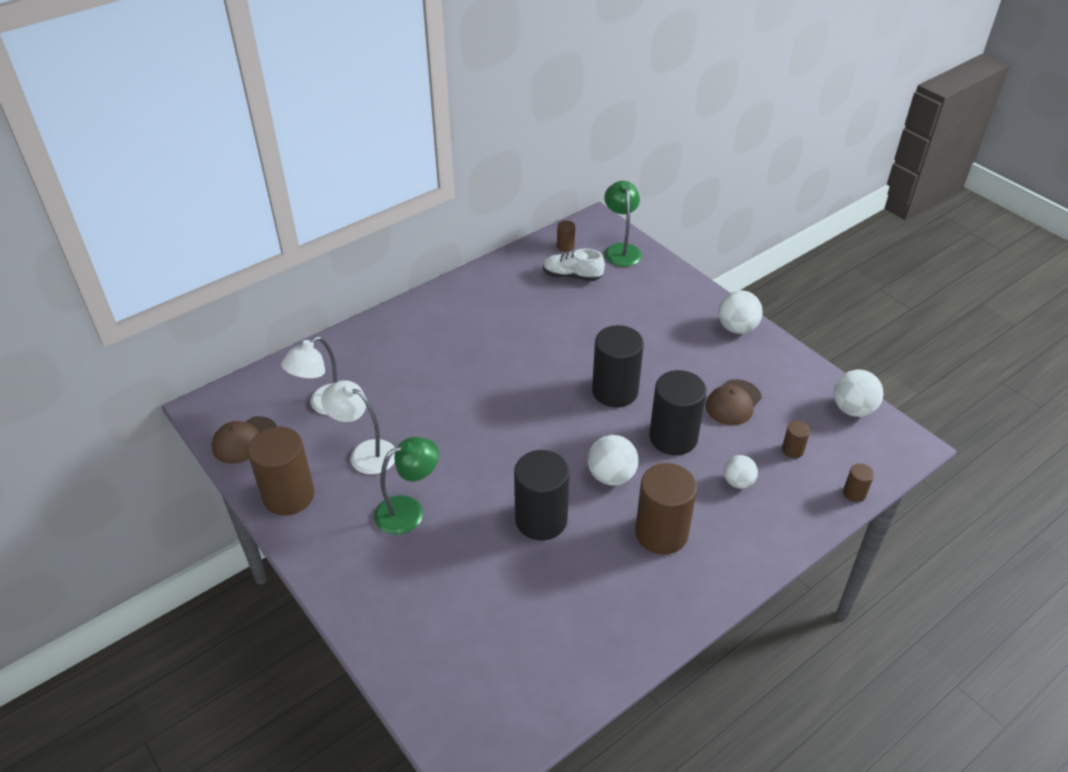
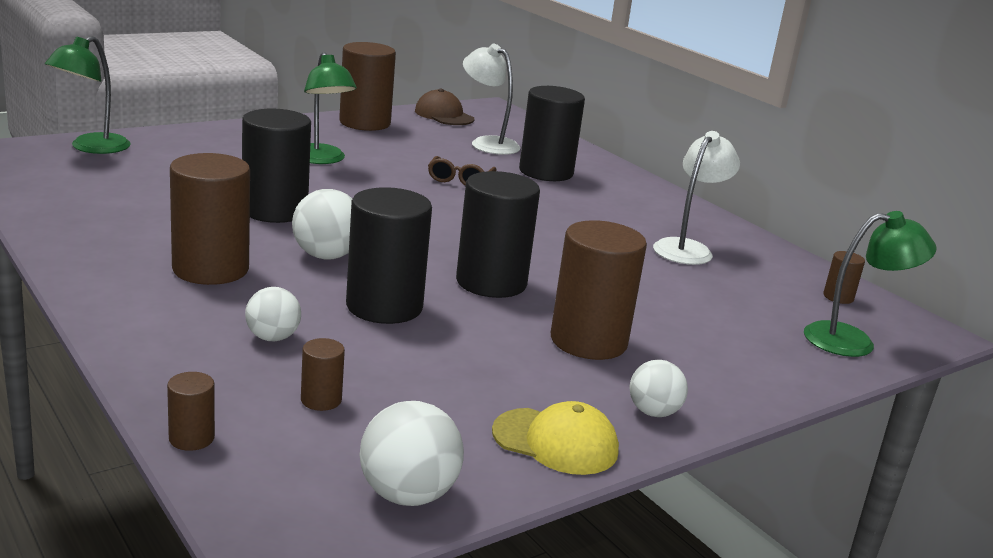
camera: 90 degrees right, 20 degrees down
white lamp [321,380,395,474] -> white lamp moved to [653,131,740,265]
white shoe [543,249,605,281] -> none
brown cap [706,379,762,425] -> none
white ball [718,290,763,334] -> white ball [630,360,688,417], size x0.66
none -> green lamp [45,36,131,154]
none -> brown glasses [428,156,496,186]
none -> yellow cap [492,401,619,475]
none -> black cylinder [519,86,585,181]
none -> brown cylinder [551,220,647,360]

